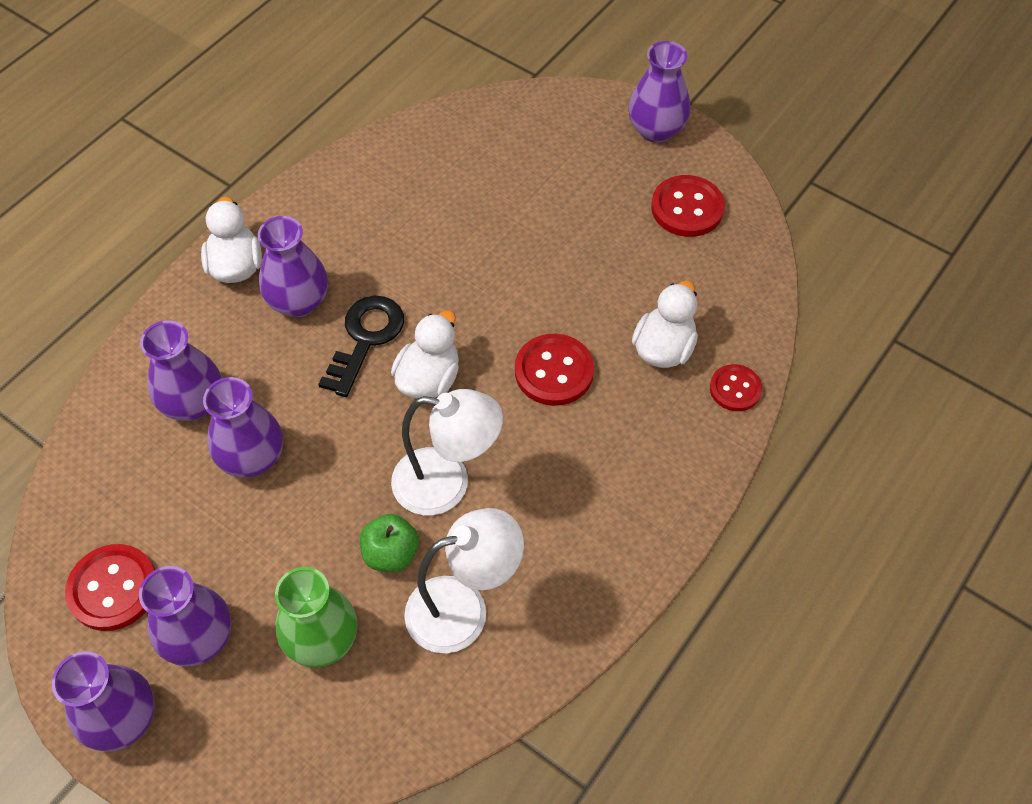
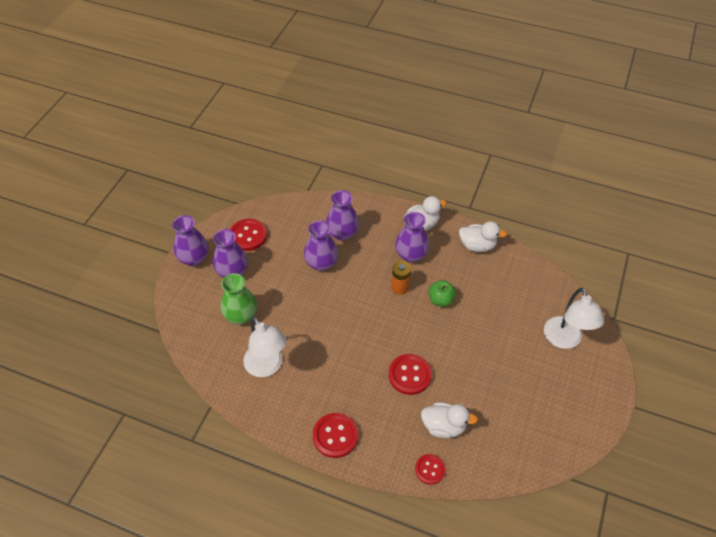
camera: 75 degrees right, 5 degrees down
black key [318,295,404,397] -> orange battery [391,261,411,295]
green apple [360,514,419,572] -> green apple moved to [429,280,456,307]
white duck [391,310,459,398] -> white duck moved to [459,221,507,252]
white lamp [391,389,503,515] -> white lamp moved to [544,288,604,349]
purple vase [628,41,690,143] -> none
red button [651,175,725,237] -> red button moved to [313,413,358,458]

